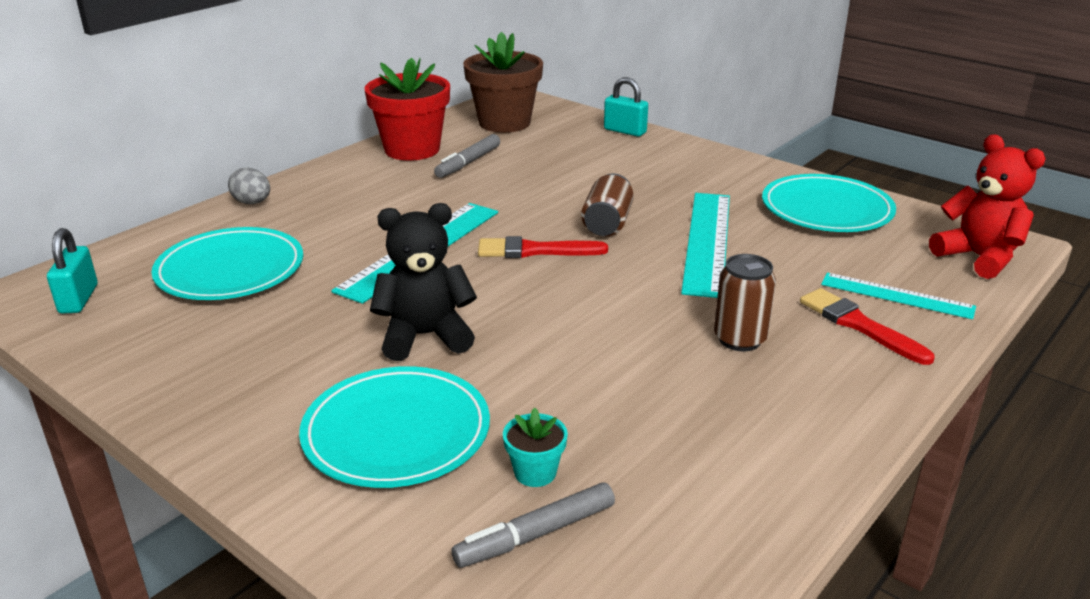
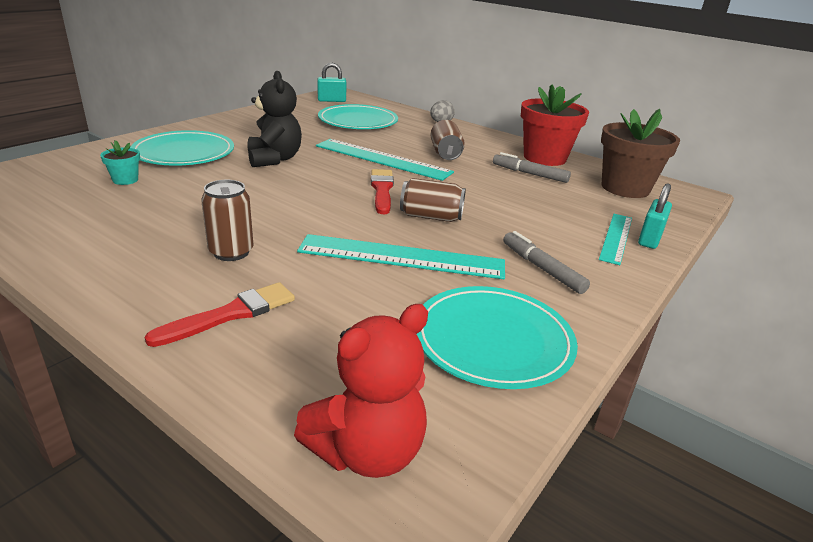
camera: 85 degrees right, 0 degrees up
grey marker [451,483,615,568] -> grey marker moved to [503,231,590,294]
turquoise ruler [821,273,976,319] -> turquoise ruler moved to [599,214,632,265]
none -> brown can [431,120,465,160]

